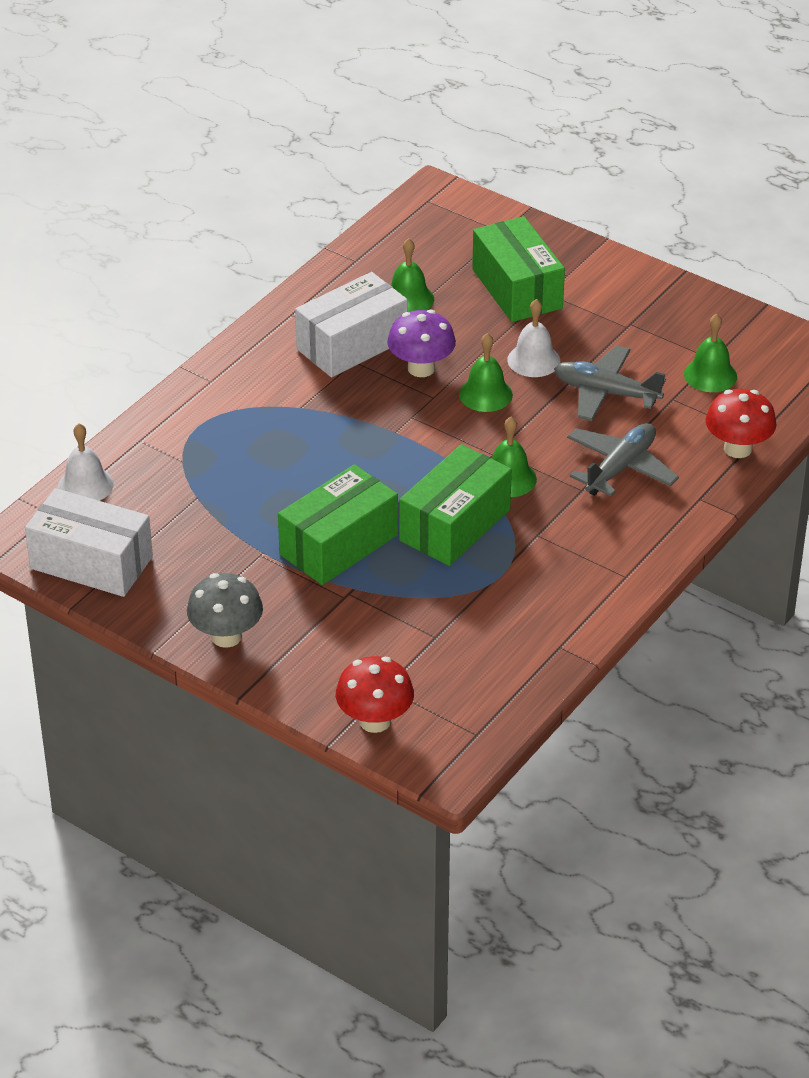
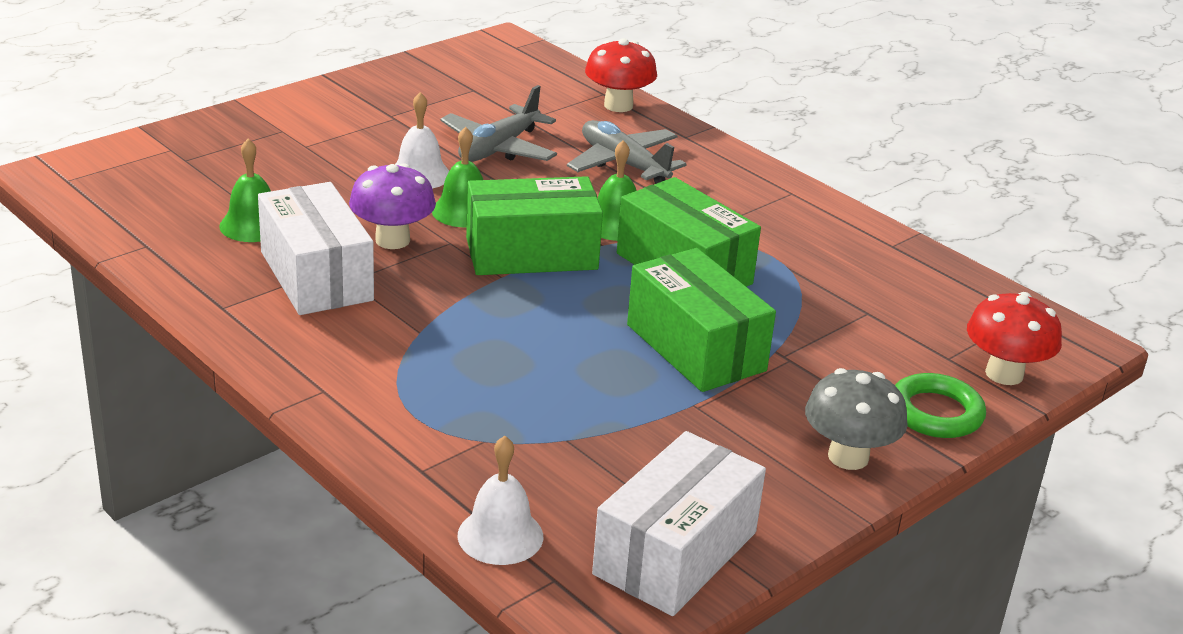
camera: 80 degrees left, 10 degrees down
green box [472,216,565,322] -> green box moved to [466,176,603,275]
green bell [684,314,737,392] -> none
none -> green ring [895,373,986,438]

